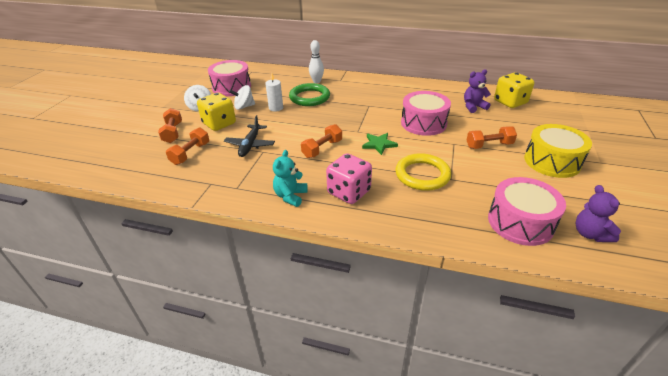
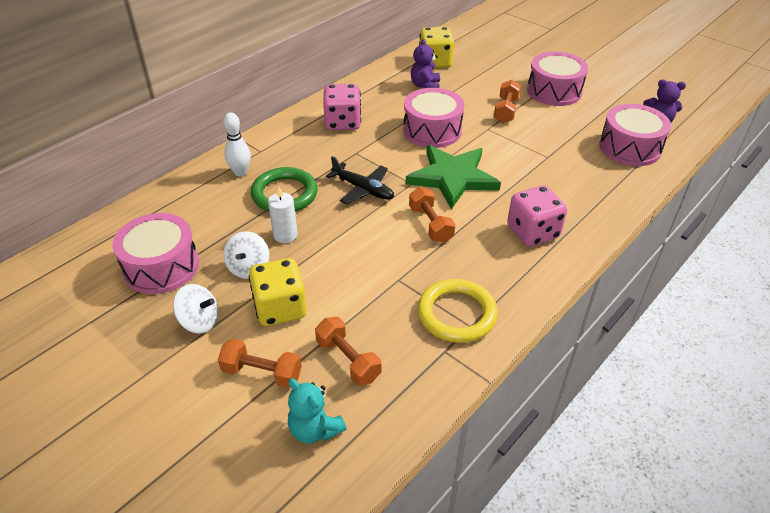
camera: 65 degrees left, 5 degrees up
black plane [224,115,275,157] -> black plane moved to [326,156,394,204]
turquoise teddy bear [273,150,308,207] -> turquoise teddy bear moved to [288,378,347,444]
green star [362,133,398,155] -> green star [406,145,501,209], size x2.01
yellow ring [396,153,451,191] -> yellow ring moved to [418,279,498,343]
yellow drum [524,124,592,178] -> pink drum [527,52,588,106]
none -> pink dice [323,84,361,130]

